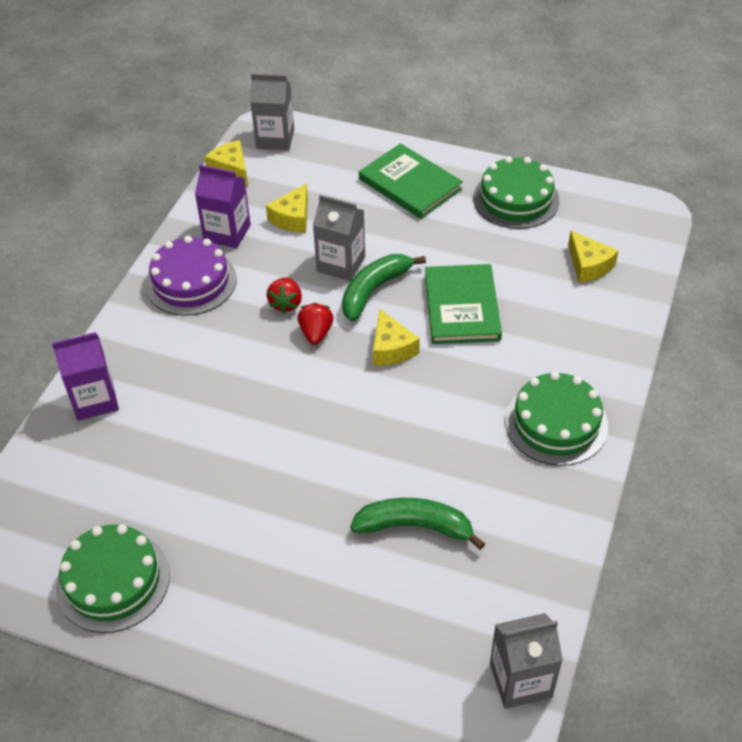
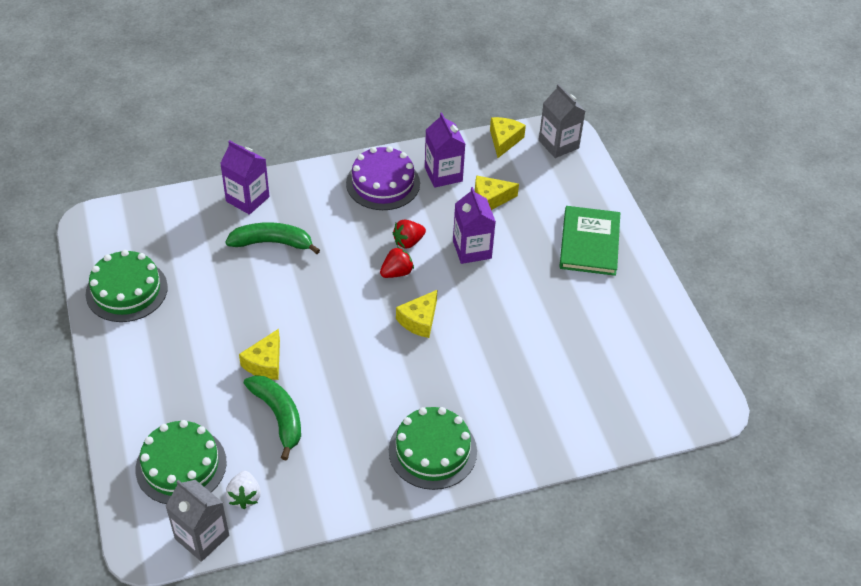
camera: 50 degrees right, 0 degrees up
grey carton [313,194,365,281] -> purple carton [453,187,496,264]
green banana [342,254,426,321] -> green banana moved to [225,222,320,254]
green book [425,264,502,344] -> none
green cake [473,156,559,229] -> green cake moved to [136,420,227,504]
yellow cheese [568,231,619,283] -> yellow cheese moved to [239,329,280,380]
none -> white strawberry [226,471,261,509]

